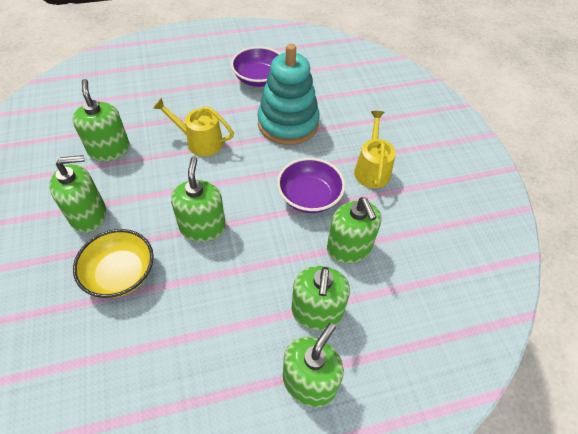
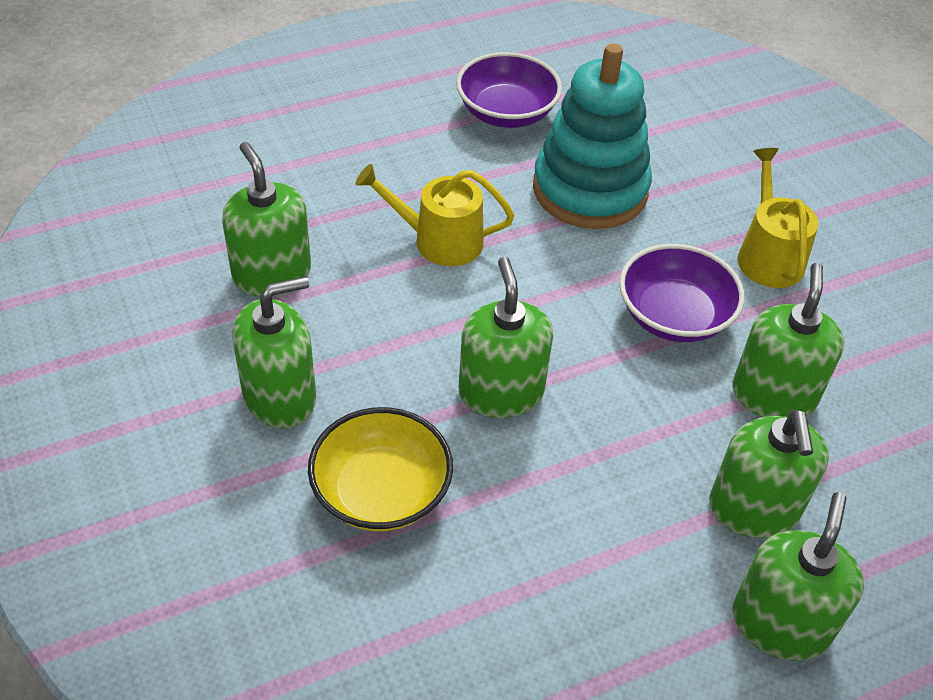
camera: 10 degrees left, 5 degrees down
green soap dispenser [327,197,381,264] -> green soap dispenser turned 135 degrees counterclockwise [732,263,844,417]

